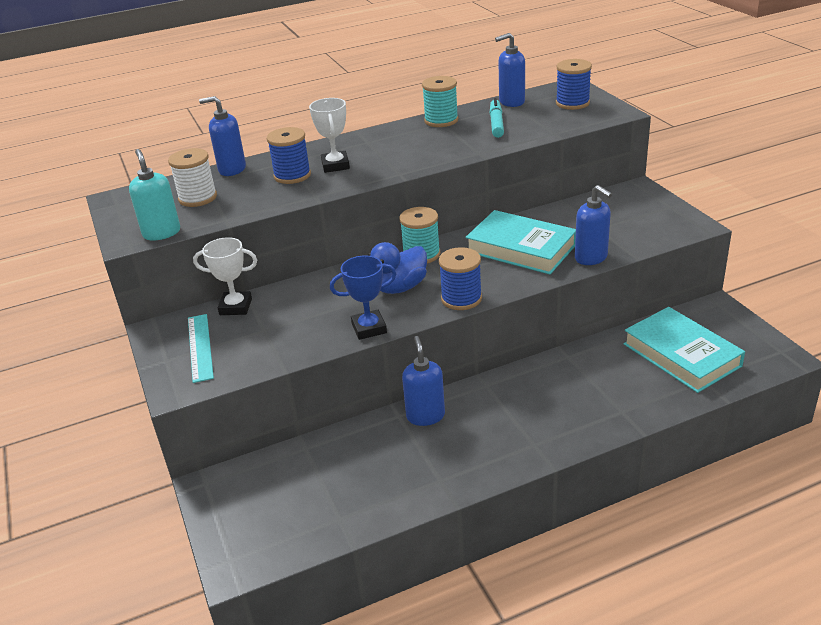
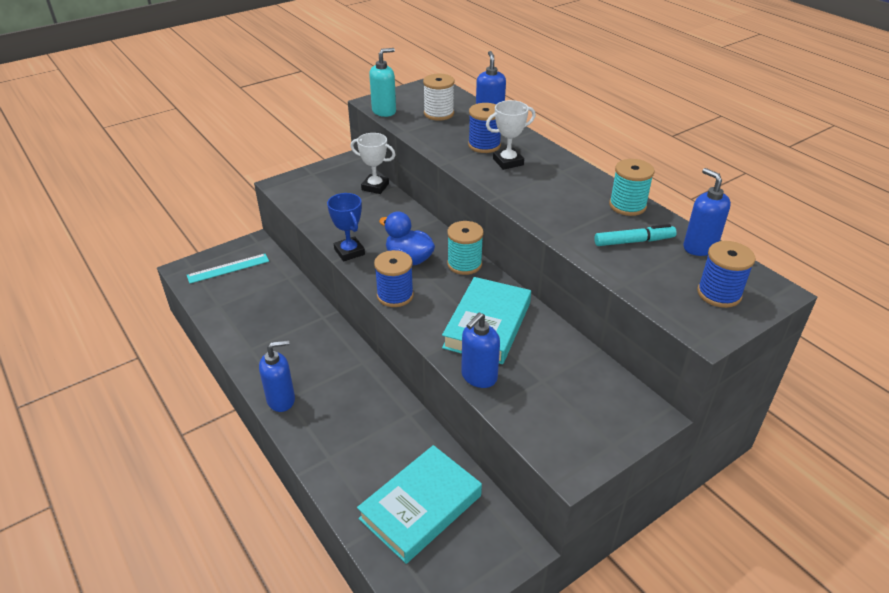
camera: 75 degrees right, 5 degrees up
turquoise ruler [188,314,214,383] -> turquoise ruler moved to [187,254,269,283]
white trophy [193,237,257,315] -> white trophy turned 60 degrees counterclockwise [350,133,395,194]
blue soap dispenser [402,336,445,426] -> blue soap dispenser moved to [259,340,295,412]

